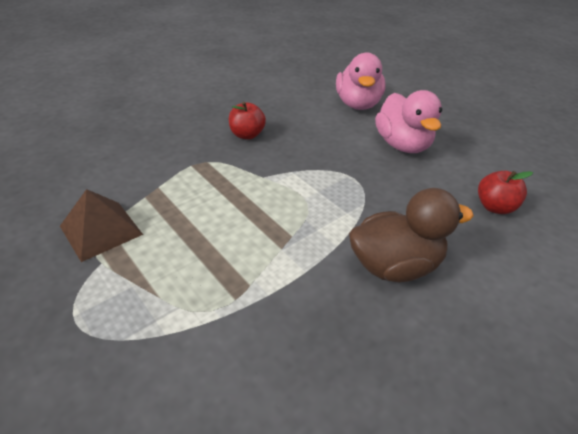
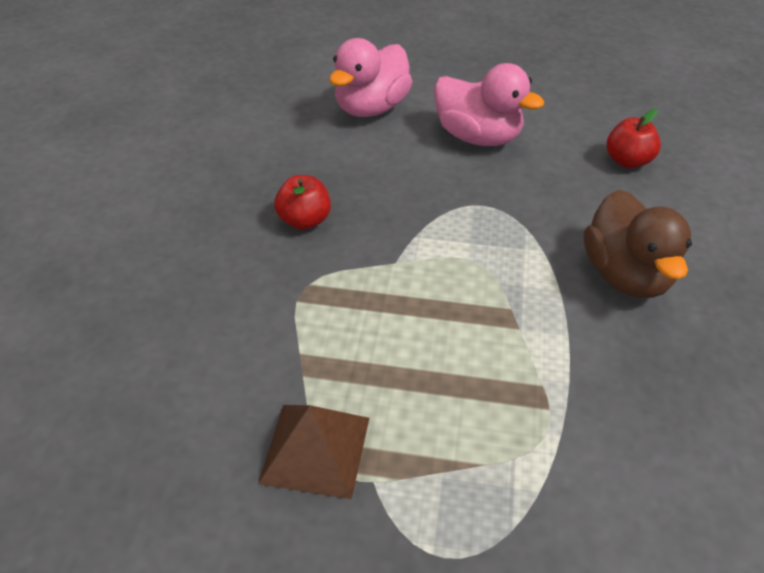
camera: 40 degrees left, 5 degrees up
pink duck [336,53,386,110] -> pink duck turned 75 degrees clockwise [329,38,413,117]
brown duck [349,188,474,282] -> brown duck turned 135 degrees clockwise [584,190,692,298]

